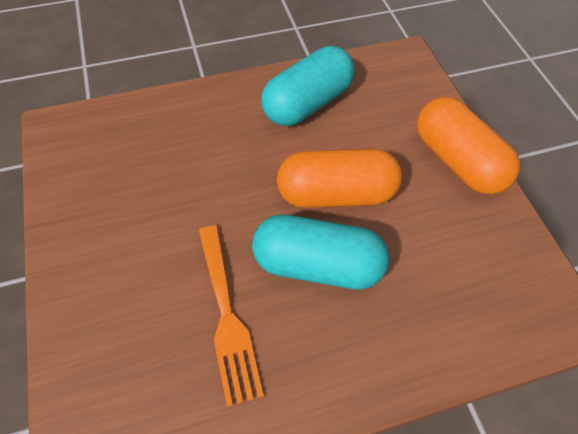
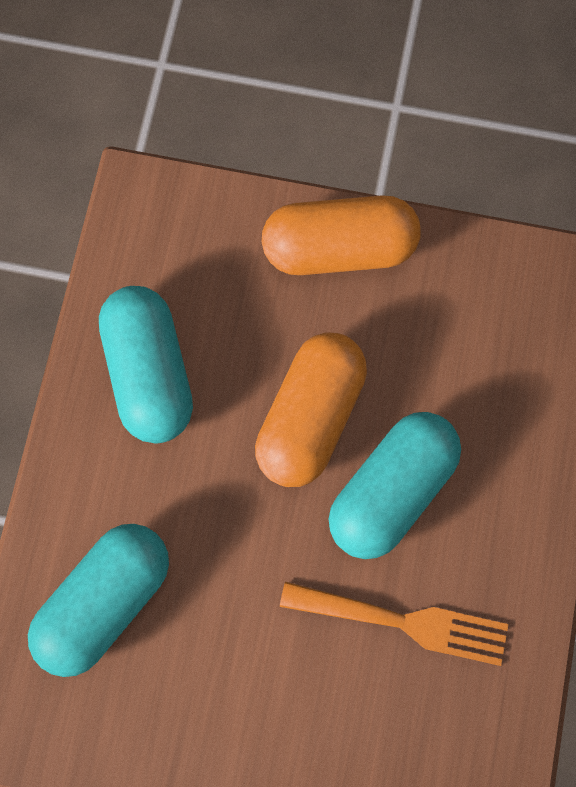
camera: 60 degrees left, 15 degrees up
none -> turquoise capsule [28,524,169,677]

